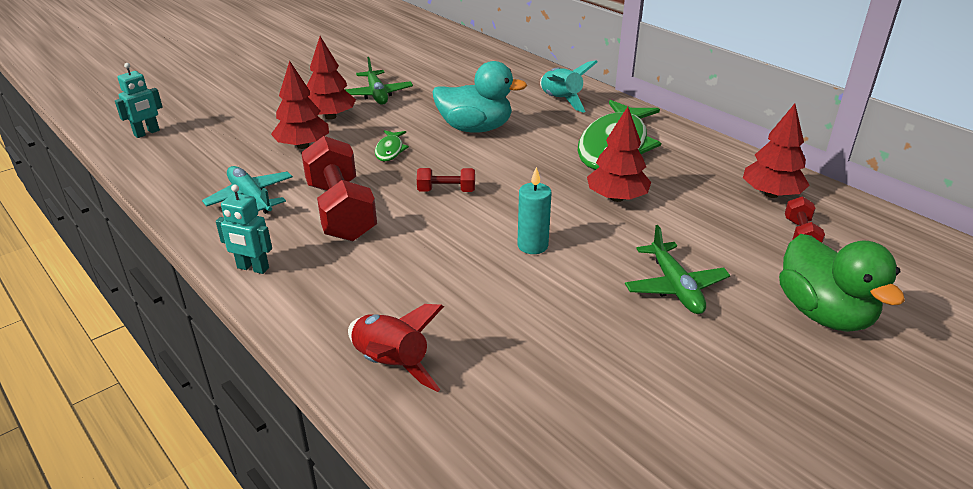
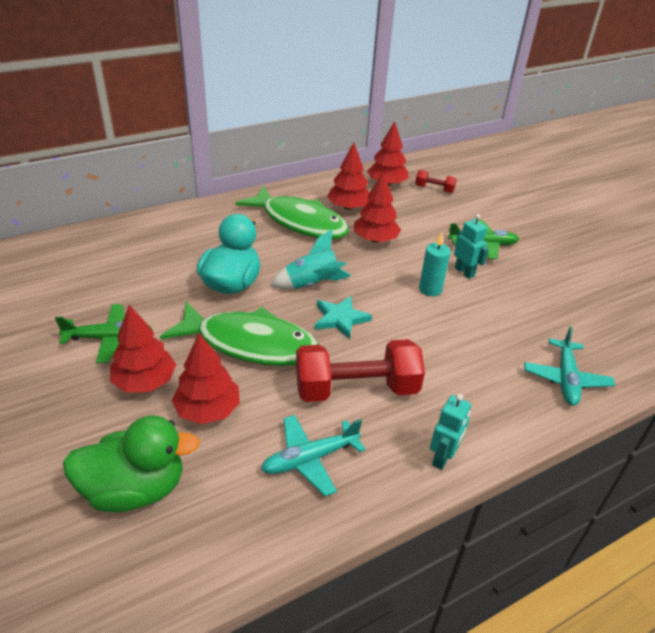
camera: 80 degrees left, 5 degrees up
turquoise robot [115,63,163,138] -> turquoise robot moved to [454,214,489,279]
red rocket [348,304,444,392] -> turquoise plane [524,326,615,406]
green fish [375,130,409,162] -> green fish [160,301,319,366], size x2.37
red dumbbell [417,168,475,192] -> turquoise star [315,296,372,339]
turquoise rocket [540,60,597,113] -> turquoise rocket moved to [271,229,351,289]
green duck [779,234,905,332] -> green duck moved to [63,415,200,513]
none -> red tree [327,143,370,210]

